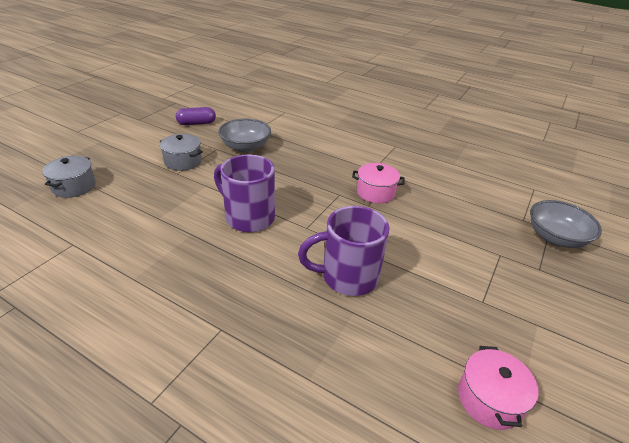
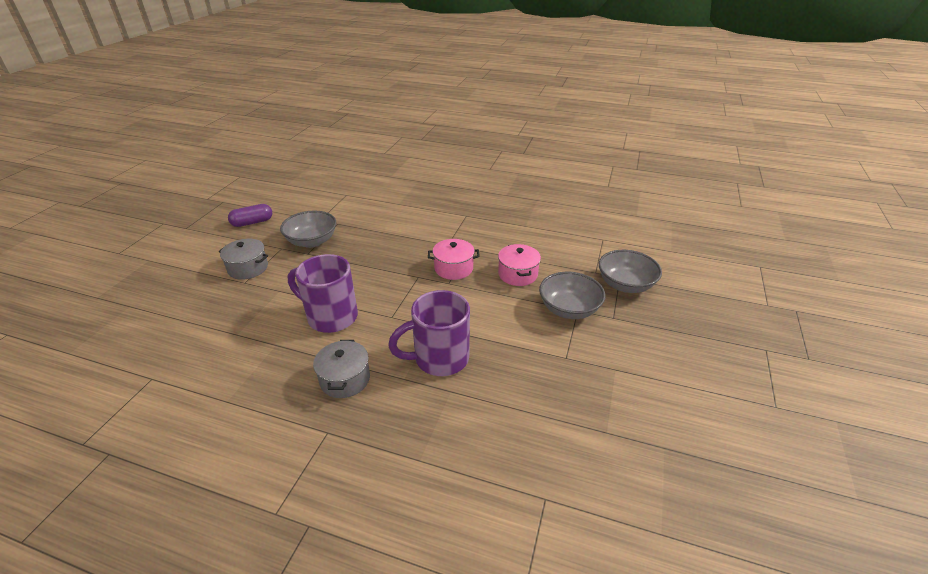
camera: 10 degrees left, 0 degrees up
grey pot [42,156,96,198] -> grey pot moved to [313,340,370,398]
pink pot [458,346,539,430] -> pink pot moved to [498,244,541,286]
none -> grey bowl [539,272,605,319]

